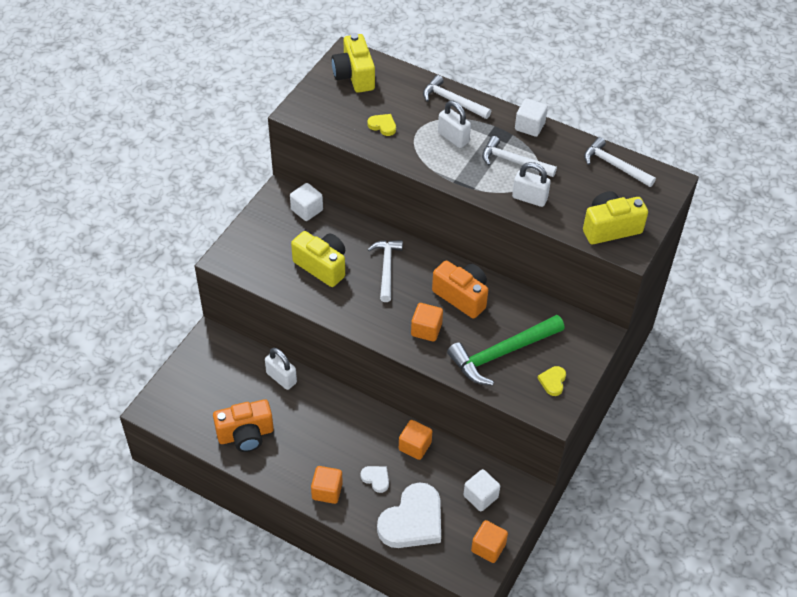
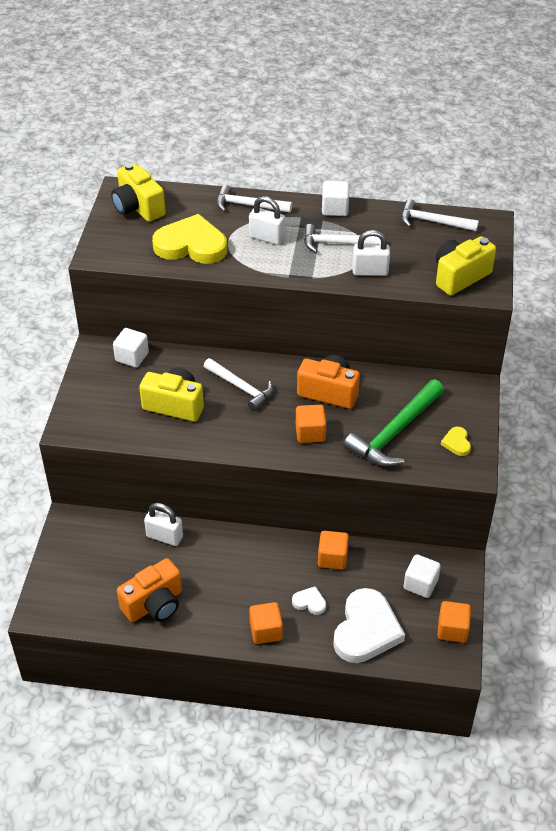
camera: 20 degrees left, 5 degrees down
yellow heart [368,114,396,136] -> yellow heart [152,214,227,264], size x2.28
white hammer [368,240,403,302] -> white hammer turned 150 degrees clockwise [204,358,273,411]

